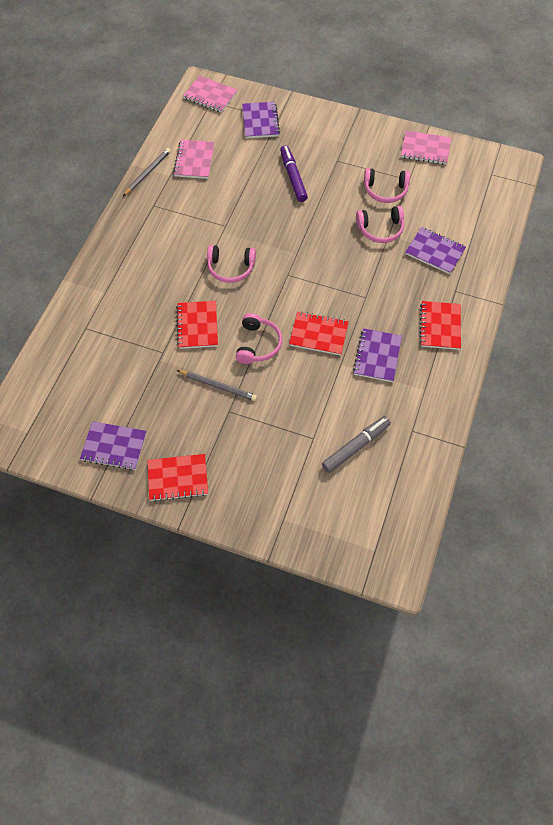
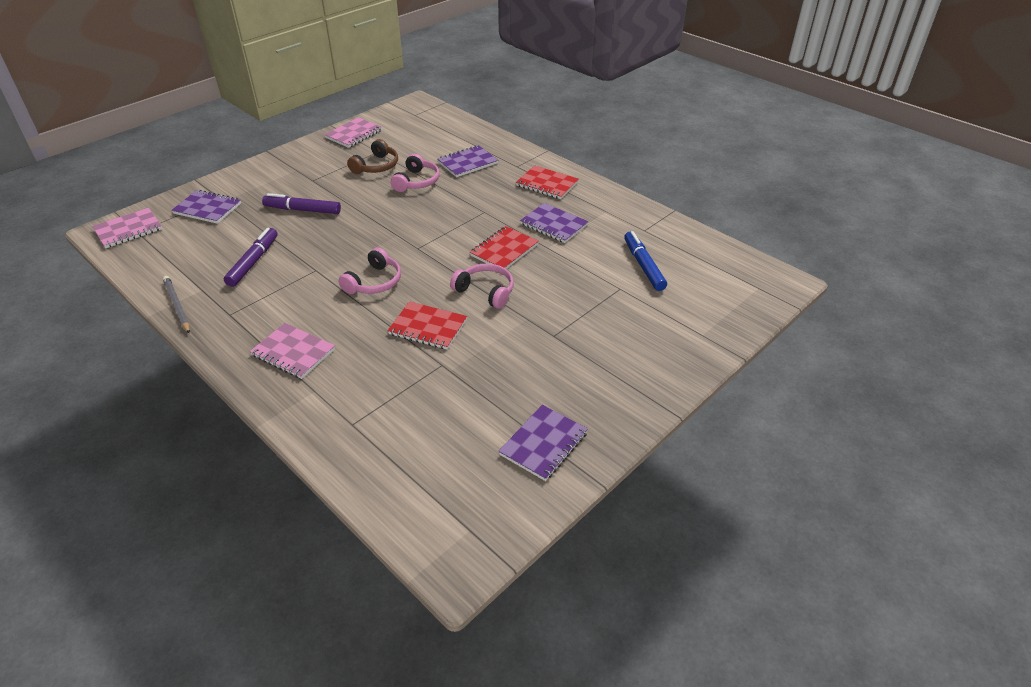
camera: 65 degrees left, 20 degrees down
red notebook [147,454,208,501] -> none
pink notebook [173,140,215,179] -> pink notebook moved to [250,323,335,379]
grey pencil [177,370,257,401] -> none
grey marker [322,416,391,473] -> blue marker [624,231,667,291]
pink headphones [364,168,410,203] -> brown headphones [347,139,398,174]
none -> purple marker [224,228,278,287]

